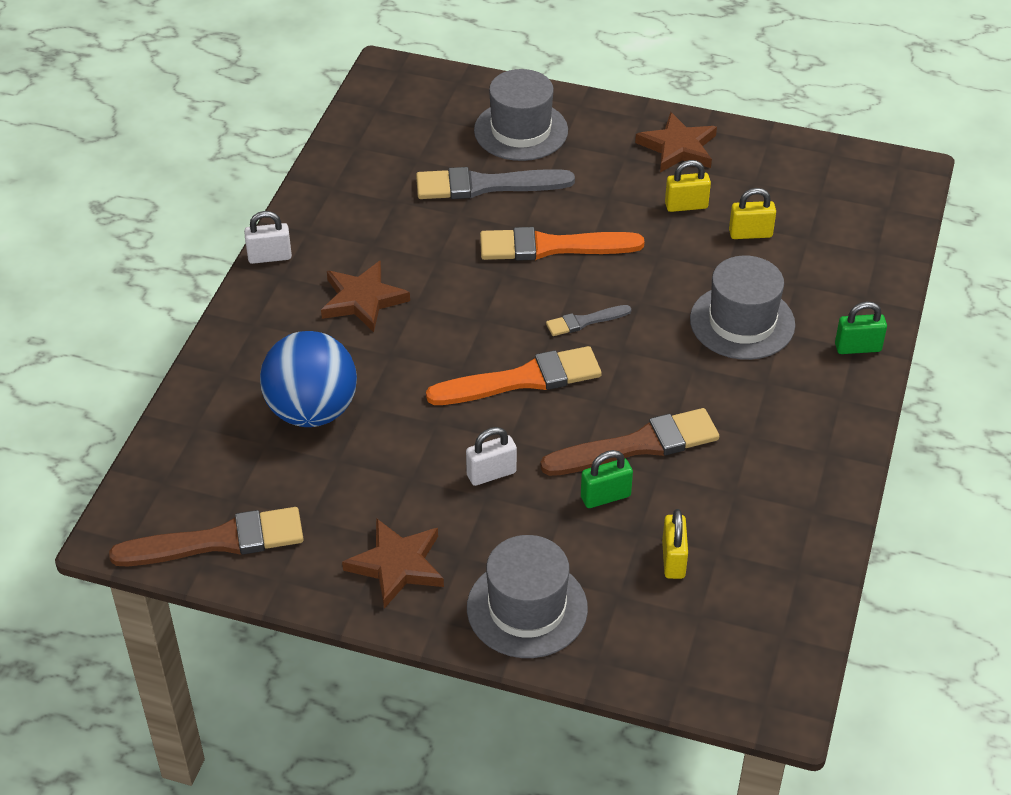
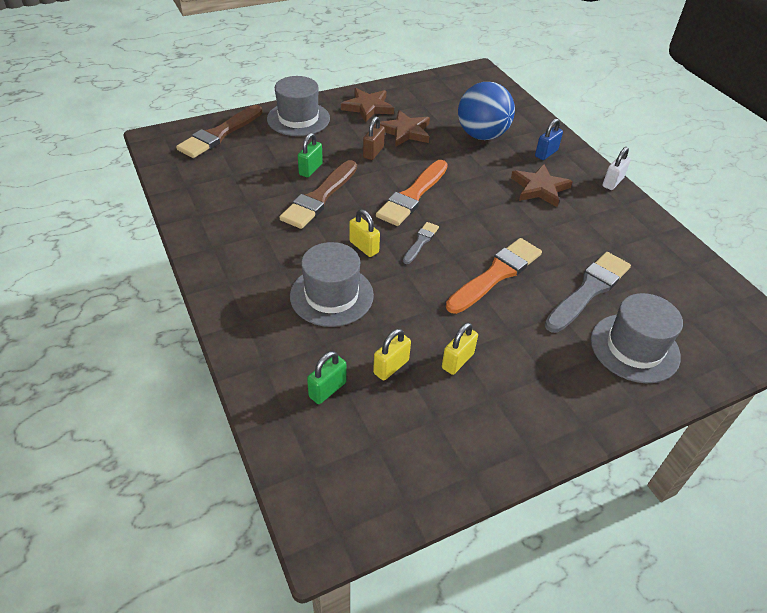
camera: 135 degrees right, 0 degrees up
brown brush [109,507,304,566] -> brown brush moved to [176,105,263,158]
white padlock [466,427,517,486] -> brown padlock [363,116,385,160]
brown star [635,112,717,173] -> brown star moved to [380,110,430,147]
yellow padlock [662,509,688,579] -> yellow padlock moved to [349,209,380,257]
green padlock [835,302,887,354] -> green padlock moved to [307,351,347,404]
none -> blue padlock [535,118,563,160]

